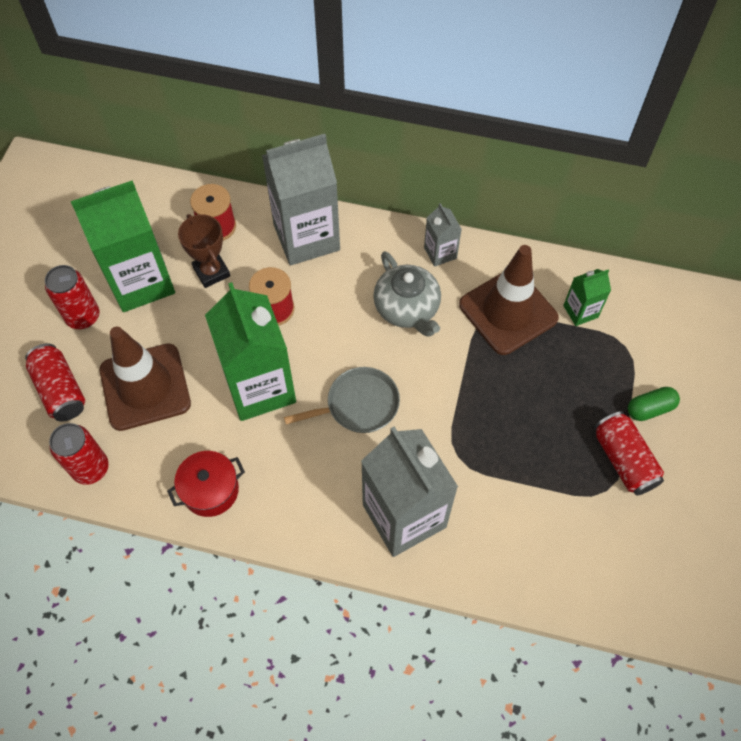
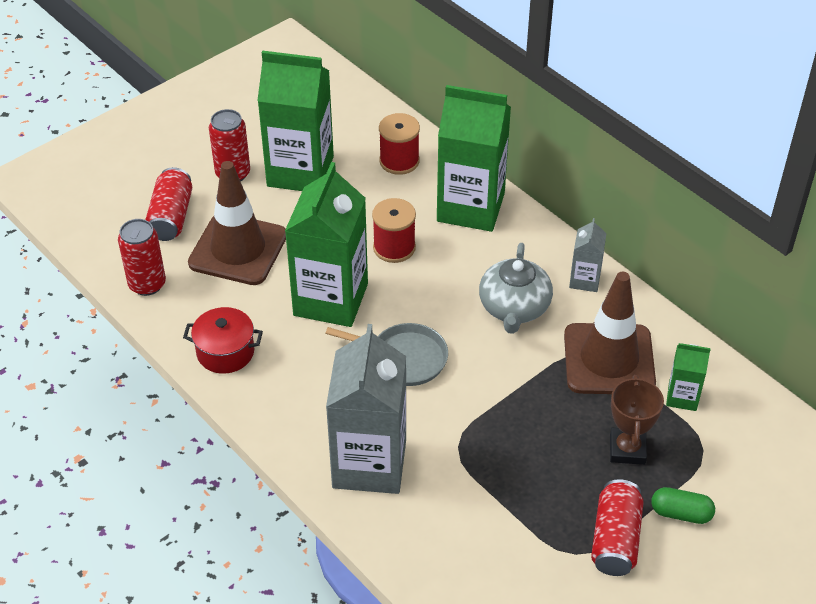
camera: 35 degrees right, 15 degrees down
brown trophy [178,214,230,288] -> brown trophy moved to [610,375,664,465]
grey carton [262,134,340,266] -> green carton [437,85,511,232]

